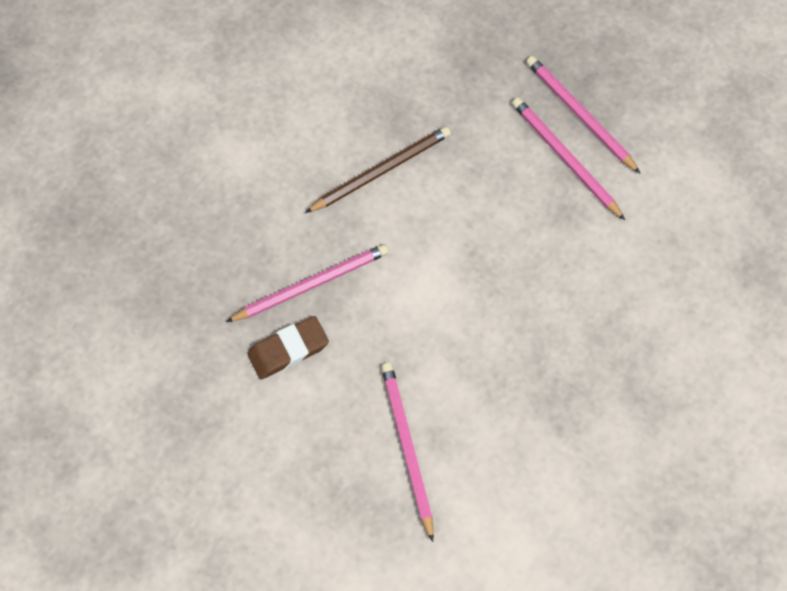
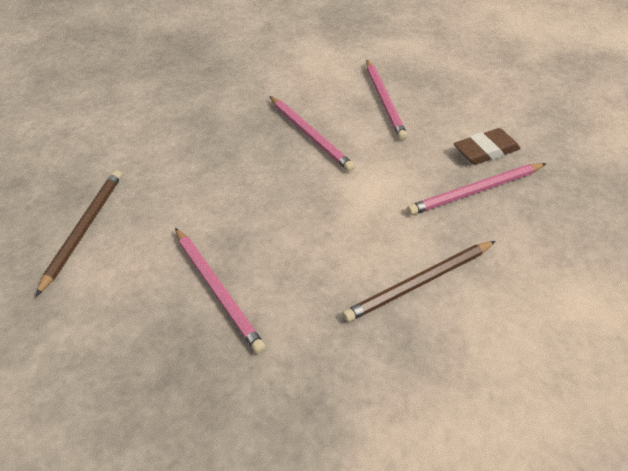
camera: 175 degrees left, 20 degrees down
pink pencil [526,56,640,173] -> pink pencil moved to [270,96,355,172]
none -> brown pencil [36,170,122,296]

